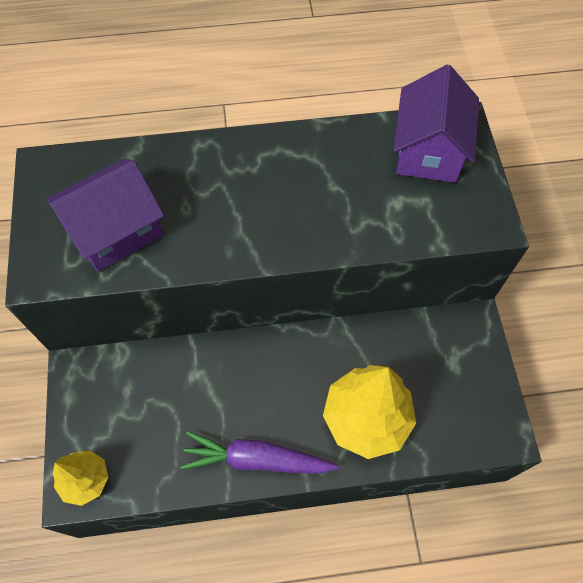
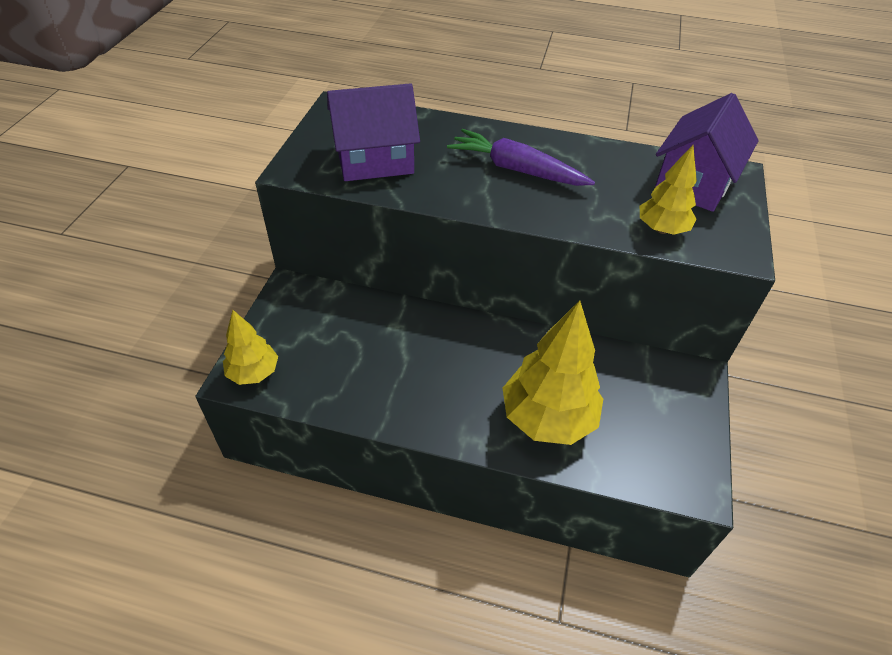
camera: 20 degrees right, 15 degrees down
purple carrot [180,431,339,474] -> purple carrot moved to [447,129,595,186]
none -> yellow tree [640,145,697,235]

